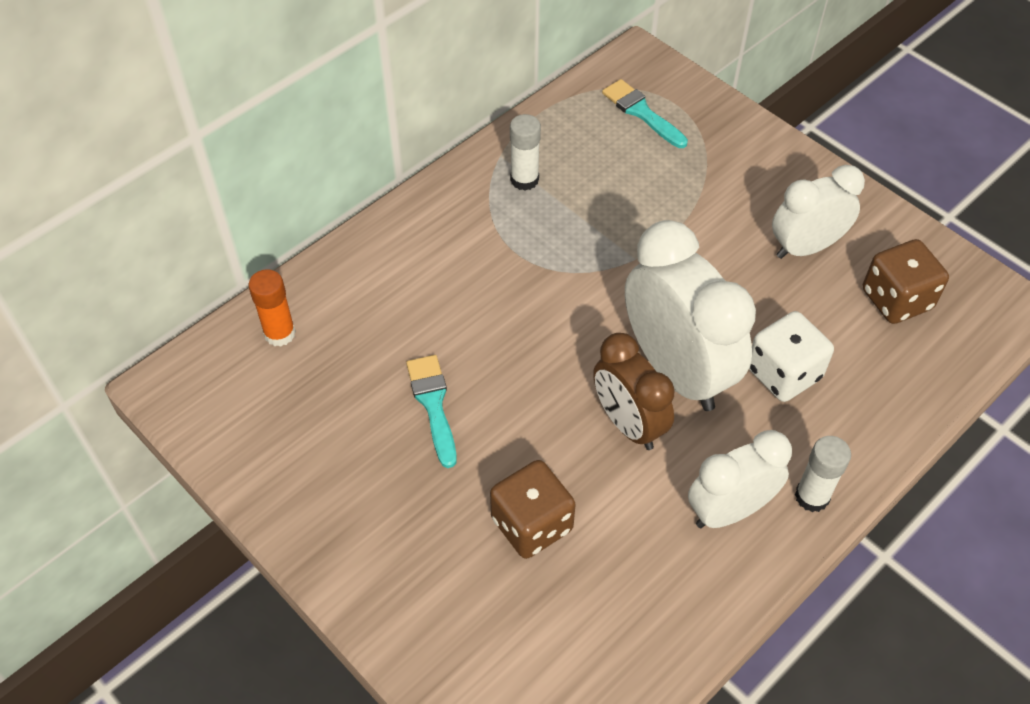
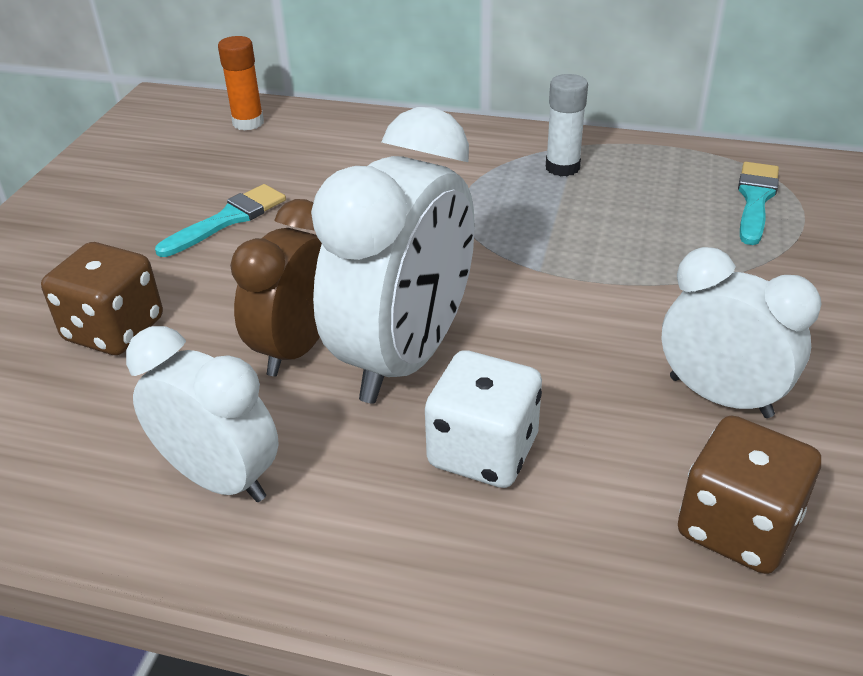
camera: 60 degrees right, 15 degrees down
white glue stick [795,436,851,512] -> none

